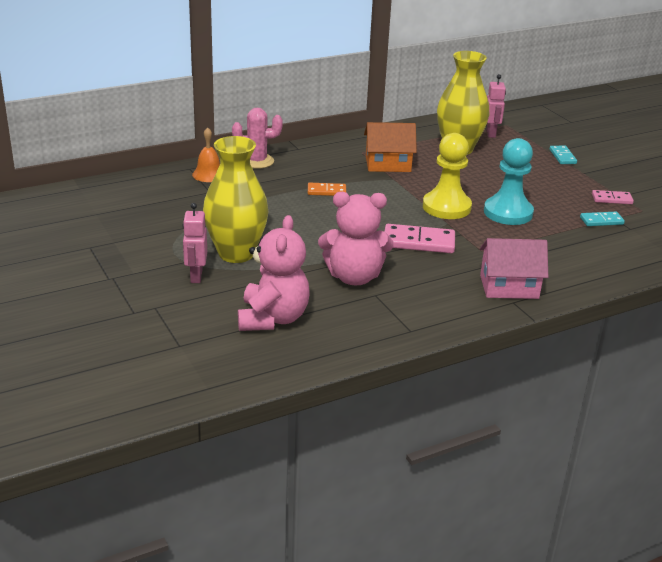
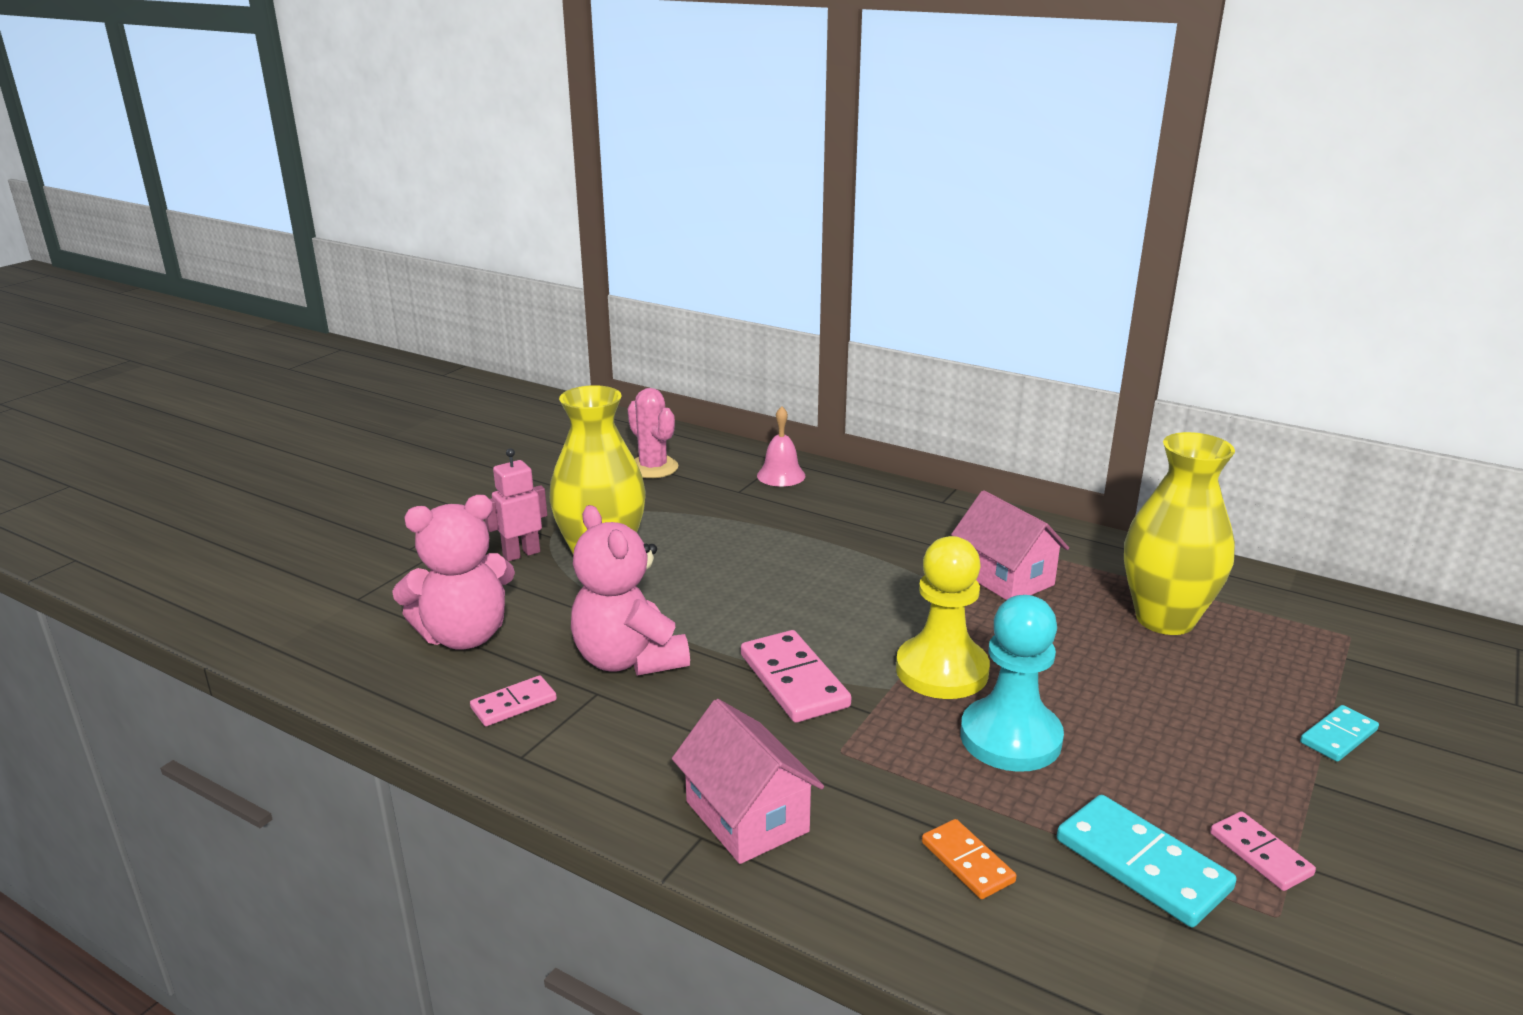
camera: 60 degrees right, 5 degrees down
orange bell [192,127,220,182] -> pink bell [757,406,805,487]
pink cactus [232,108,283,169] -> pink cactus moved to [628,388,678,478]
orange domino [308,183,346,196] -> orange domino moved to [922,819,1016,899]
orange house [364,122,417,172] -> pink house [951,490,1069,600]
pink robot [486,74,506,138] -> none
turquoise domino [580,212,625,226] -> turquoise domino [1057,795,1237,927], size x1.69
none -> pink domino [470,675,557,726]

